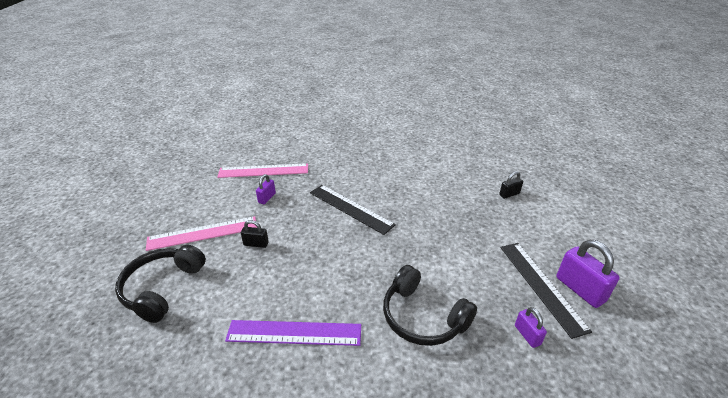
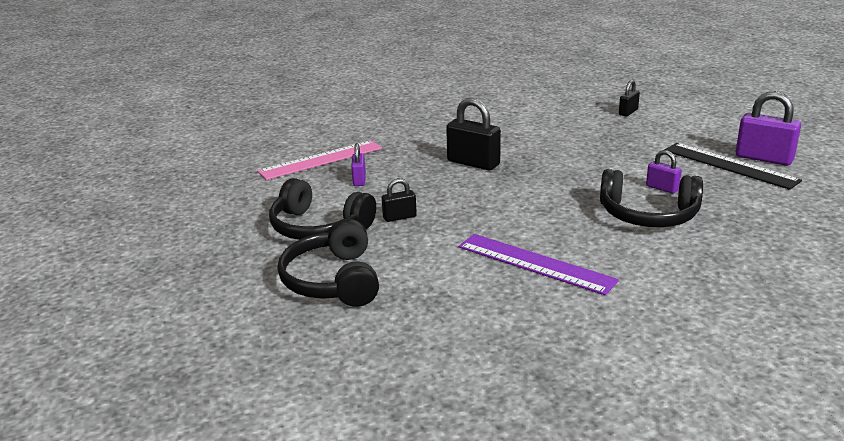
camera: 25 degrees left, 10 degrees down
pink ruler [146,216,257,251] -> black headphones [269,178,376,240]
purple ruler [225,320,361,346] -> purple ruler turned 60 degrees clockwise [459,234,619,295]
black ruler [310,185,396,235] -> black padlock [446,98,501,170]
purple padlock [515,307,547,348] -> purple padlock moved to [646,150,682,194]

